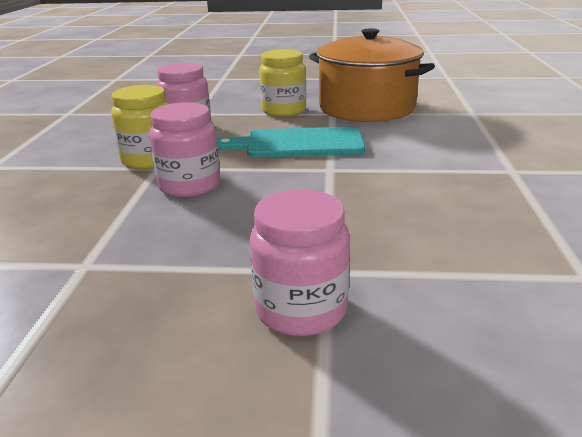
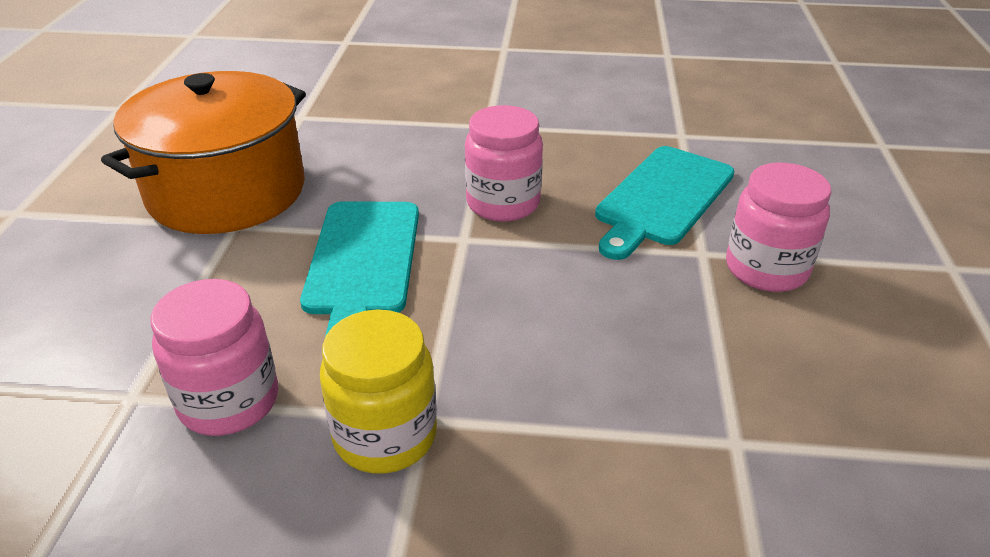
camera: 90 degrees left, 10 degrees up
pink jar [149,102,220,197] -> pink jar moved to [465,105,543,222]
yellow jar [259,49,306,117] -> none
none -> turquoise cutting board [595,146,734,260]

